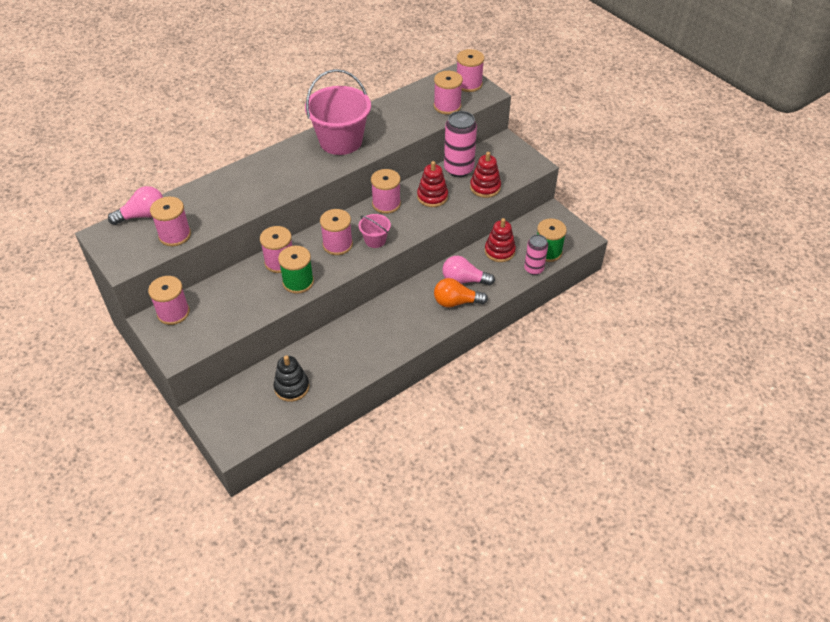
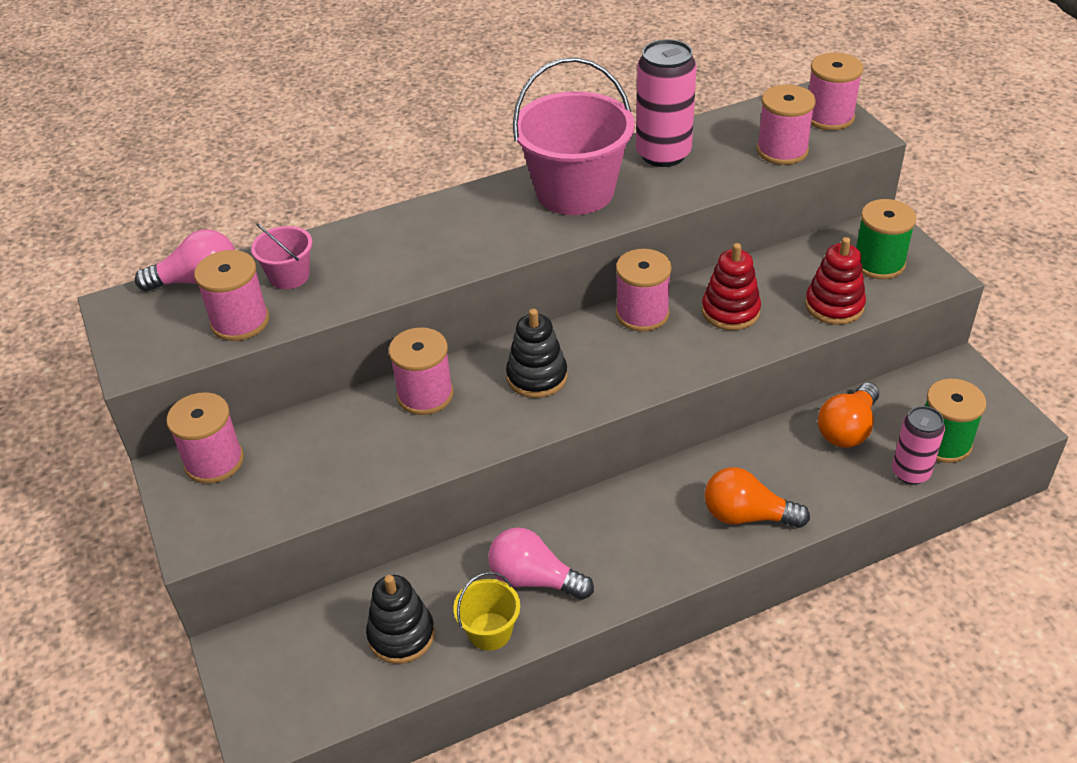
camera: 15 degrees right, 5 degrees down
green spool [278,246,314,294] -> green spool moved to [856,199,917,279]
pink spool [320,209,353,255] -> black stacking toy [506,309,567,398]
pink bucket [359,214,391,248] -> pink bucket moved to [251,223,312,289]
pink light bulb [442,256,495,286] -> pink light bulb moved to [488,527,594,600]
pink can [444,111,477,177] -> pink can moved to [636,39,697,167]
red stacking toy [485,218,516,262] -> orange light bulb [818,382,879,448]
none -> yellow bucket [453,572,520,651]

